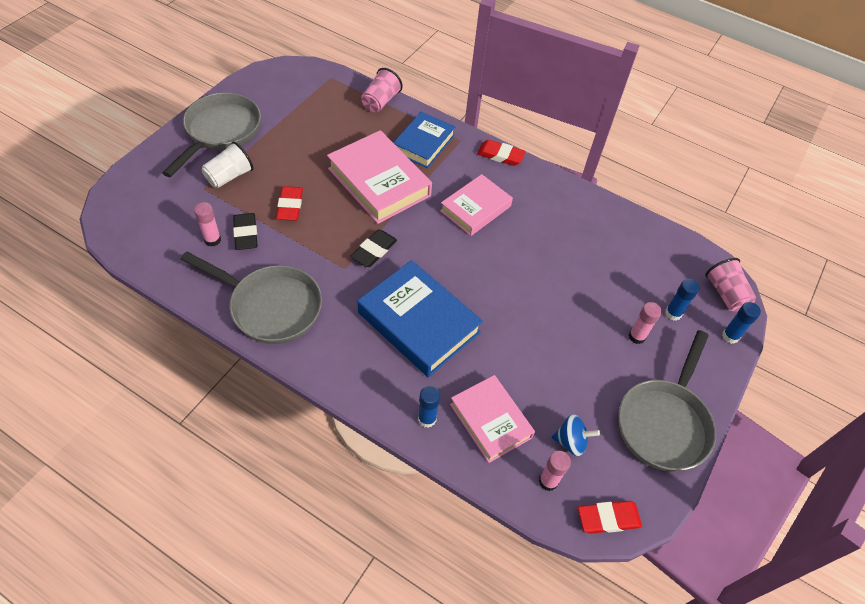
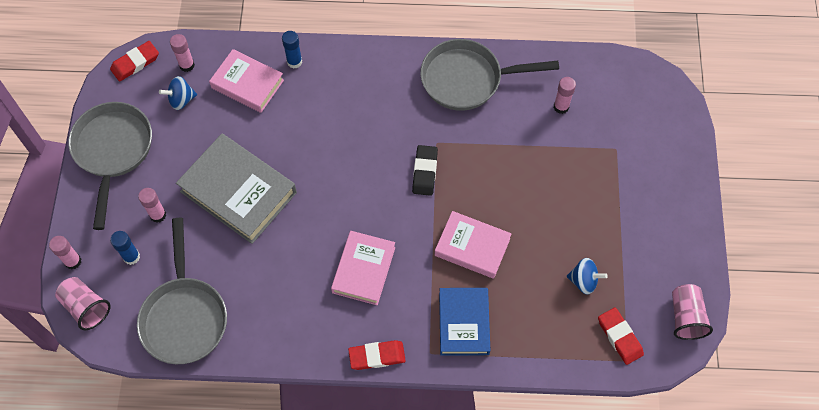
camera: 155 degrees right, 10 degrees up
grey pan [162,93,261,177] -> grey pan moved to [137,218,227,364]
white cup [201,141,253,188] -> none
black eraser [233,213,258,250] -> none
red eraser [276,186,303,221] -> red eraser moved to [598,307,644,365]
pink book [327,130,432,224] -> pink book [435,211,512,279], size x0.65
blue book [358,260,483,377] -> none
pink cup [361,68,403,112] -> pink cup moved to [672,284,713,340]
blue glue stick [722,302,761,344] -> pink glue stick [49,236,81,269]
none -> grey book [176,134,297,244]
none -> blue spinning top [567,258,608,295]

